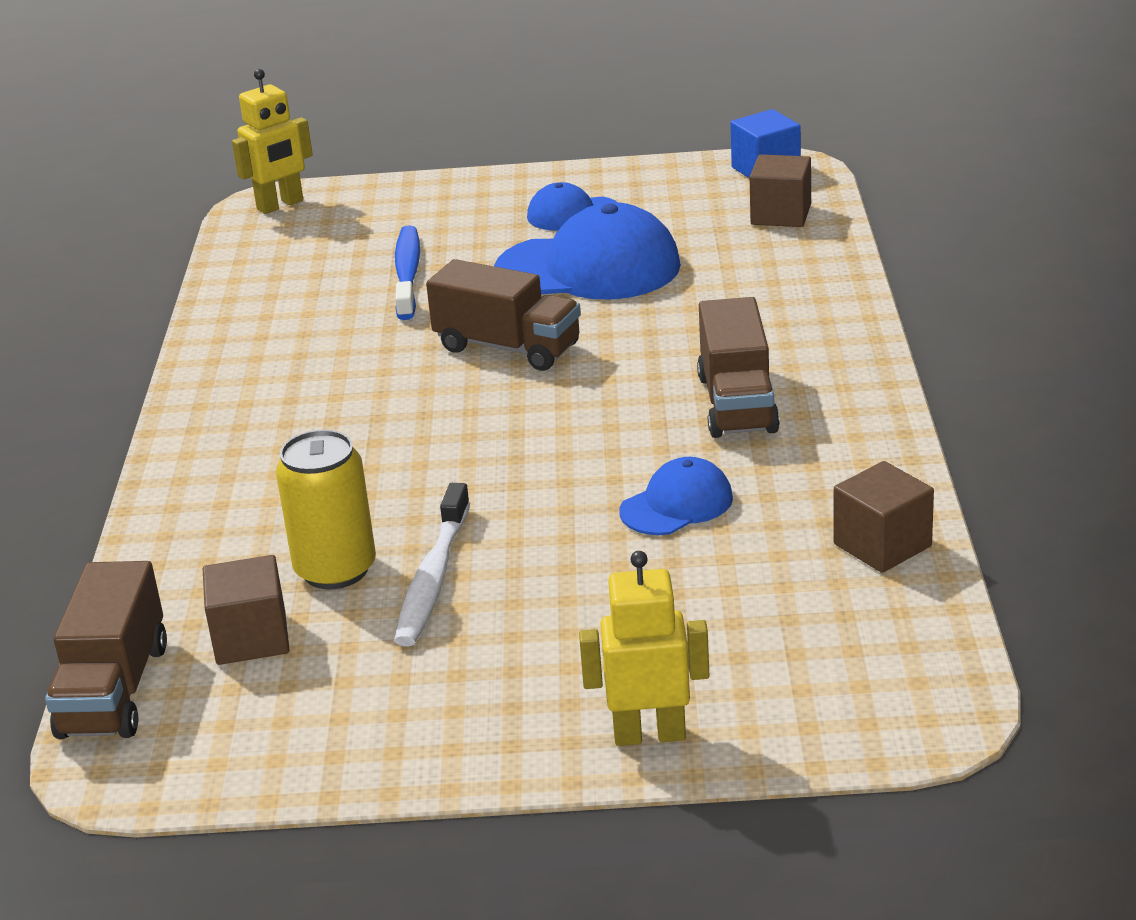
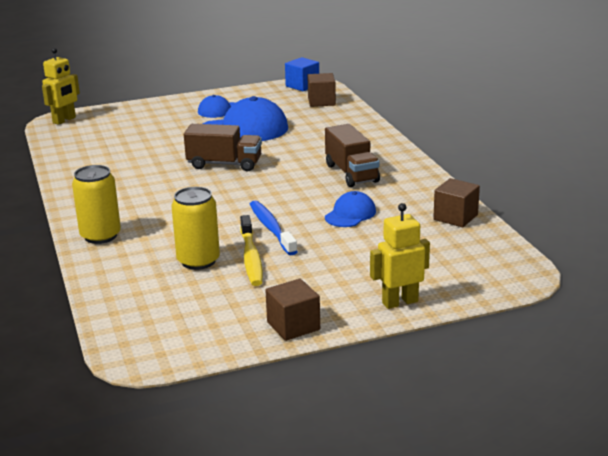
camera: 20 degrees left, 5 degrees down
brown truck [45,561,167,739] -> none
brown cube [203,555,289,665] -> brown cube moved to [265,279,320,341]
white toothbrush [394,483,470,646] -> yellow toothbrush [240,215,263,286]
blue toothbrush [395,225,420,320] -> blue toothbrush moved to [250,200,298,255]
none -> yellow can [72,165,121,244]

